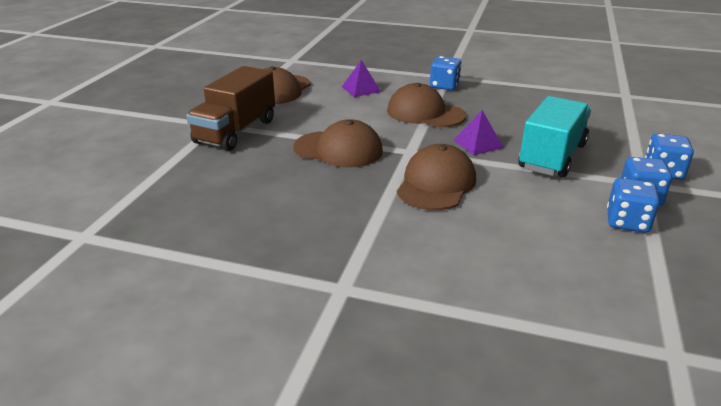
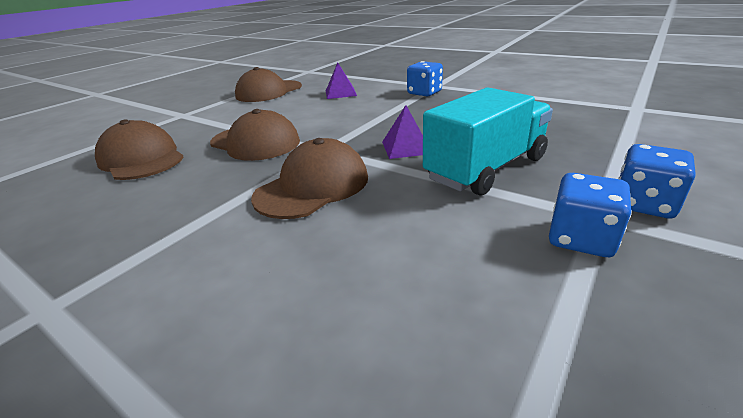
camera: 20 degrees right, 0 degrees up
brown truck [186,66,275,151] -> none
brown cap [387,83,466,128] -> brown cap moved to [95,119,184,180]
blue dice [607,178,660,233] -> none

